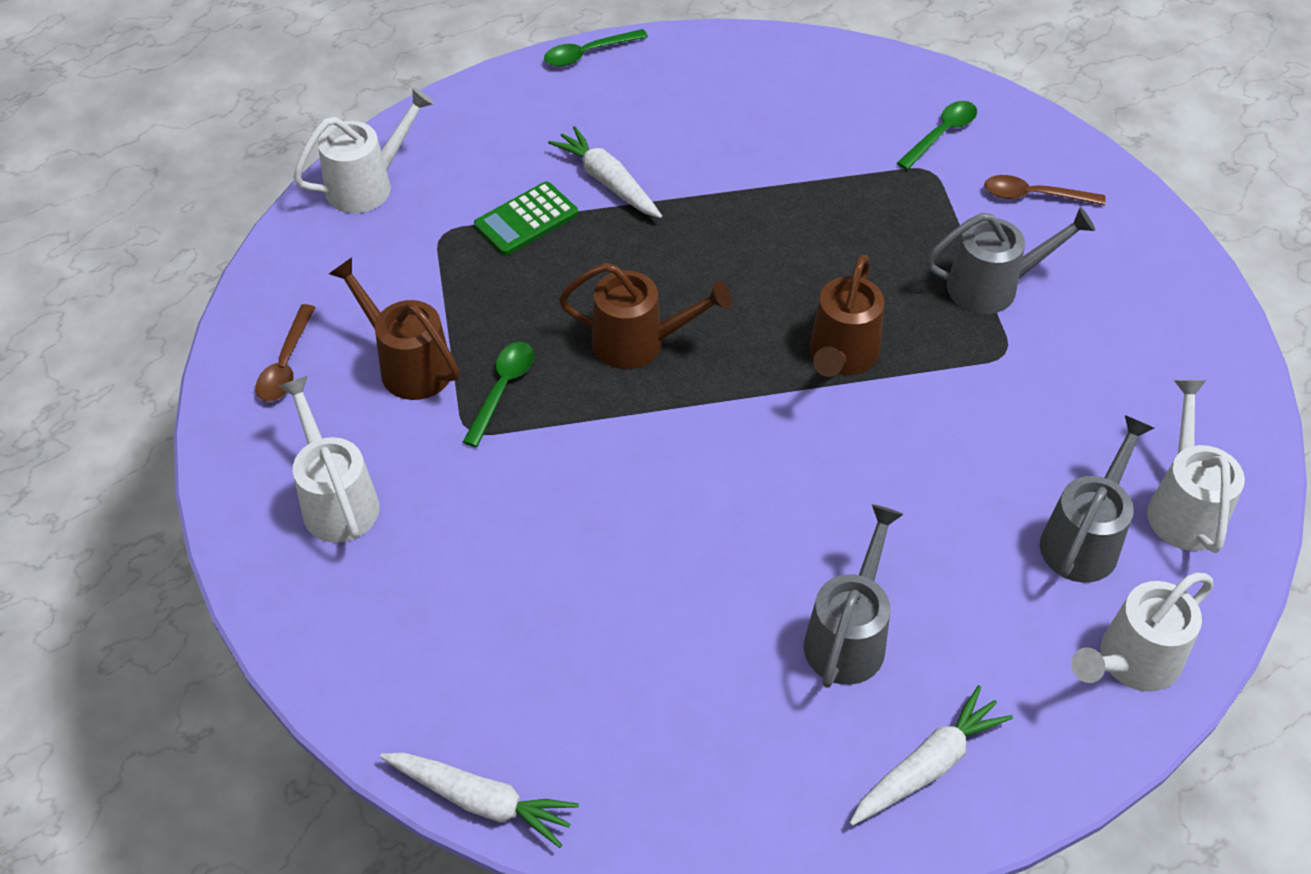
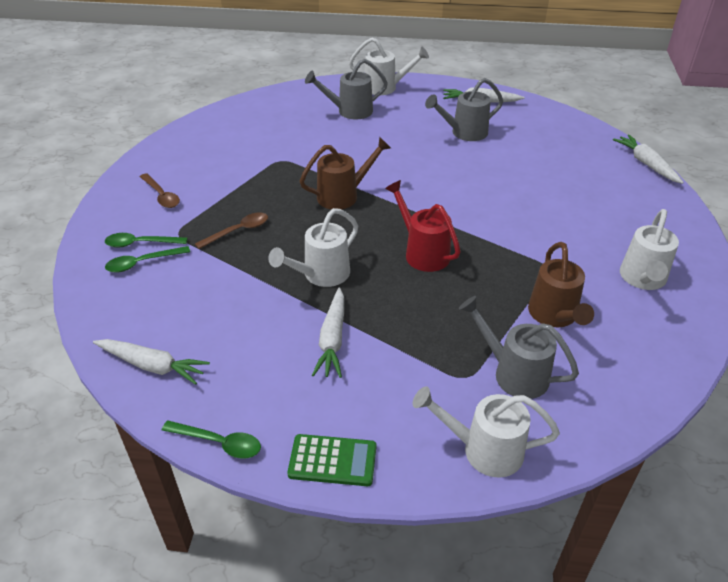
camera: 135 degrees left, 10 degrees down
brown spoon [256,304,316,402] -> brown spoon moved to [195,213,268,249]
green spoon [463,342,534,447] -> green spoon moved to [105,246,190,273]
green calculator [474,182,578,255] -> green calculator moved to [287,434,376,486]
brown watering can [559,263,732,369] -> red watering can [385,180,461,272]
grey watering can [926,207,1095,314] -> grey watering can moved to [459,296,579,399]
white watering can [1147,380,1245,553] -> white watering can moved to [268,208,358,287]
none -> white carrot [93,339,210,385]

